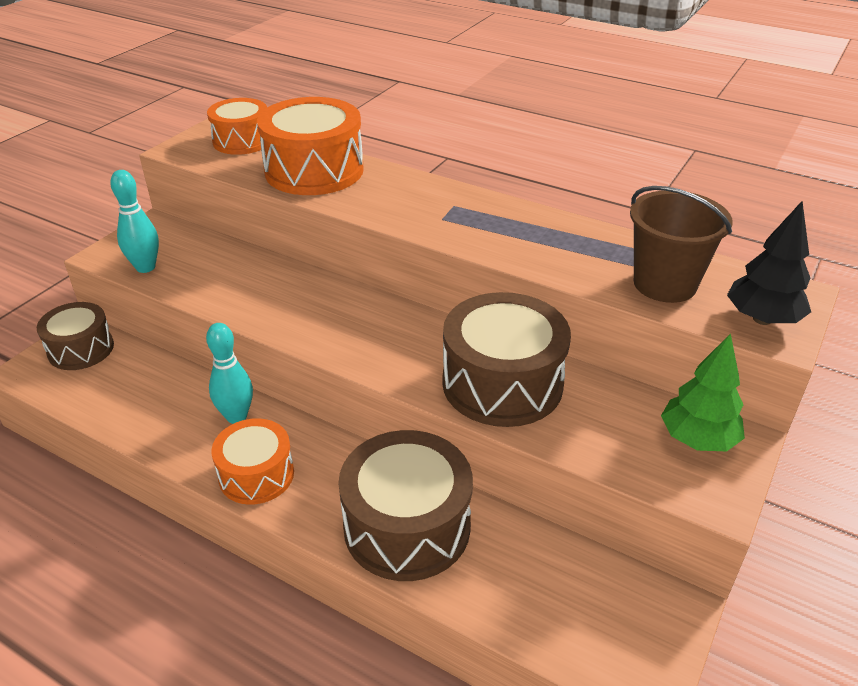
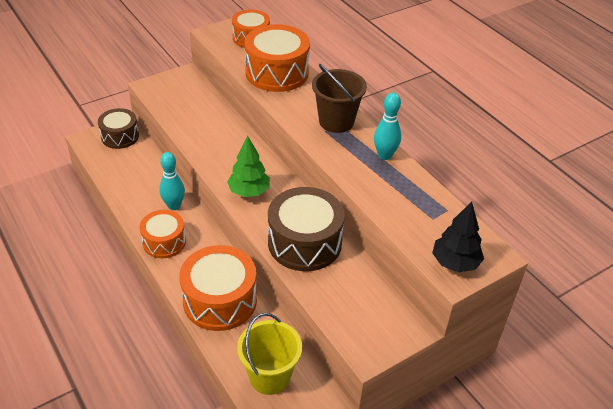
camera: 25 degrees right, 5 degrees up
turquoise bowling pin [110,170,159,273] -> turquoise bowling pin moved to [374,92,401,160]
brown drum [338,430,473,581] -> orange drum [179,245,257,331]
brown bucket [630,186,733,303] -> brown bucket moved to [312,64,367,133]
green tree [661,333,745,451] -> green tree moved to [227,135,270,197]
none -> yellow bucket [237,313,302,395]

